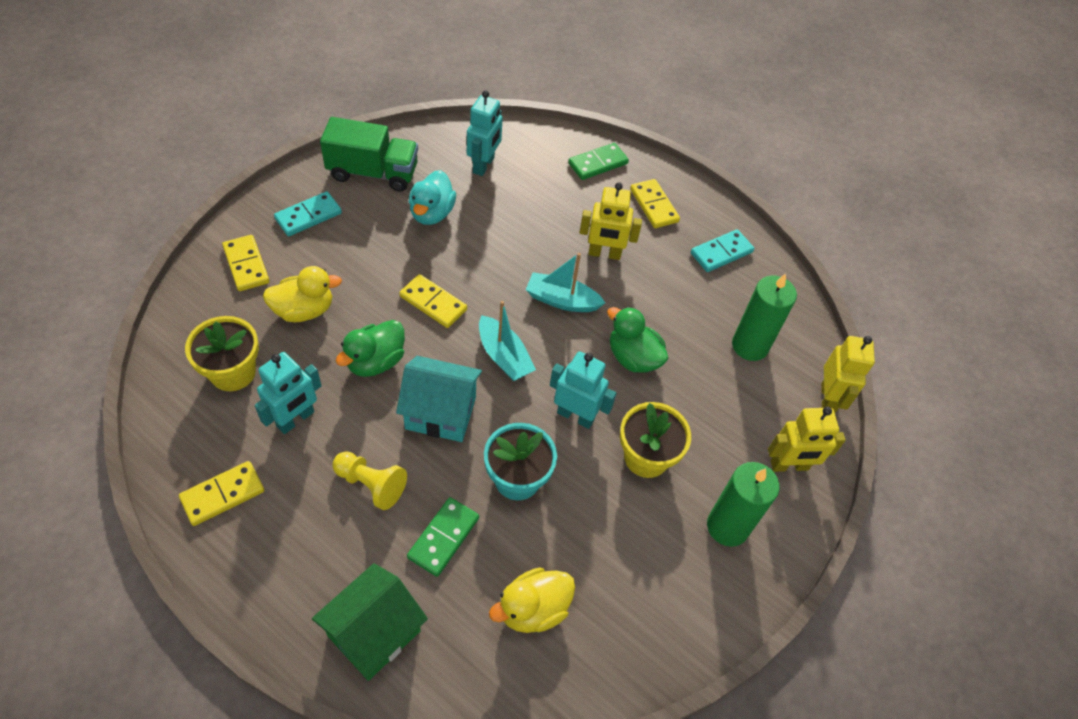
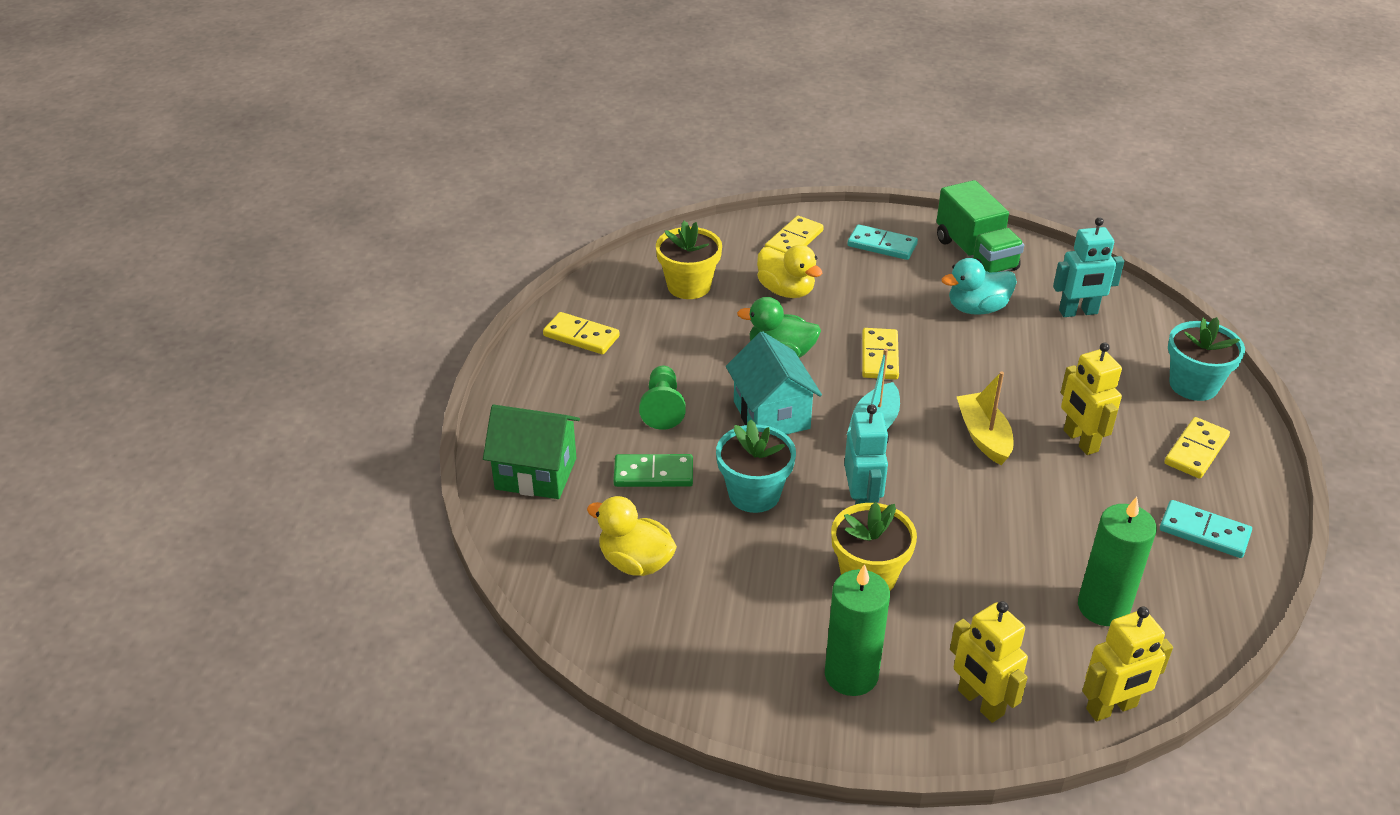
camera: 65 degrees right, 15 degrees down
turquoise robot [255,352,322,434] -> none
yellow pawn [332,452,407,510] -> green pawn [639,366,686,430]
turquoise boat [526,253,605,312] -> yellow boat [957,371,1013,465]
green domino [568,143,629,180] -> turquoise flower pot [1168,317,1245,401]
green duck [607,307,668,373] -> none

